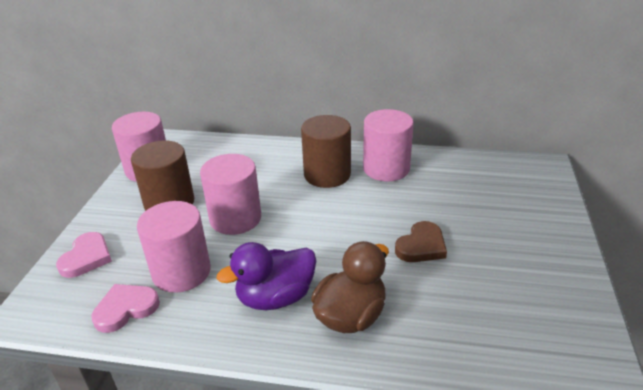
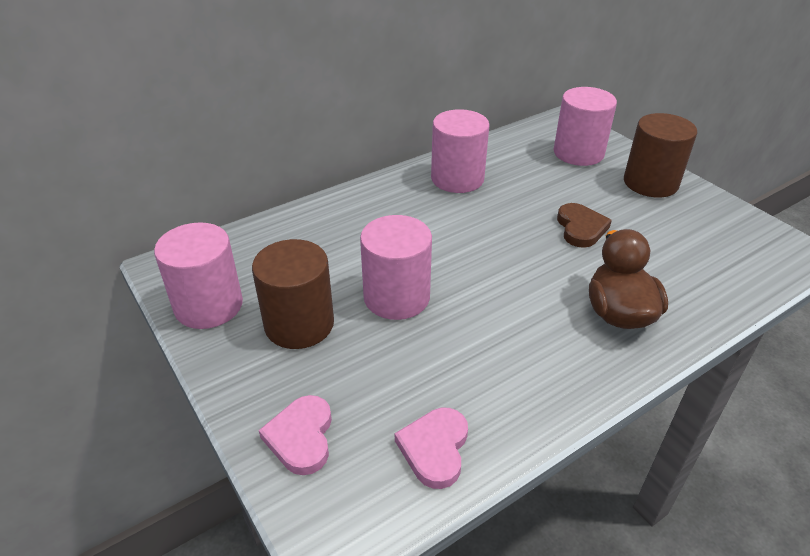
camera: 45 degrees left, 5 degrees up
pink heart [56,232,112,278] -> pink heart turned 150 degrees counterclockwise [259,395,332,475]
pink cylinder [137,201,211,293] -> pink cylinder moved to [554,87,617,166]
purple duck [217,242,316,310] -> none
brown cylinder [301,115,351,188] -> brown cylinder moved to [624,113,697,198]

